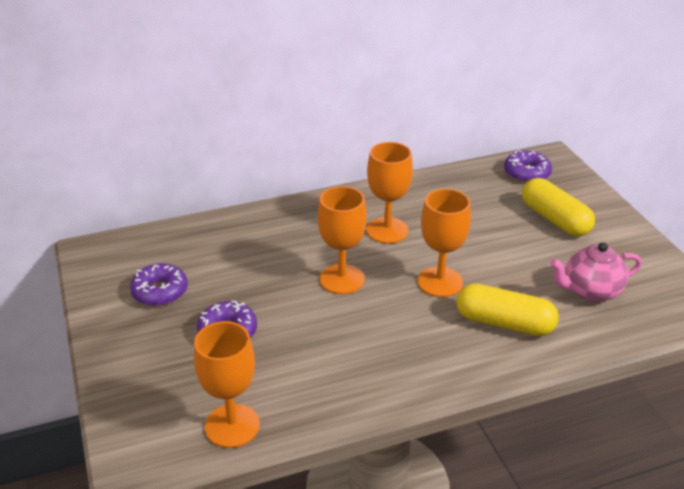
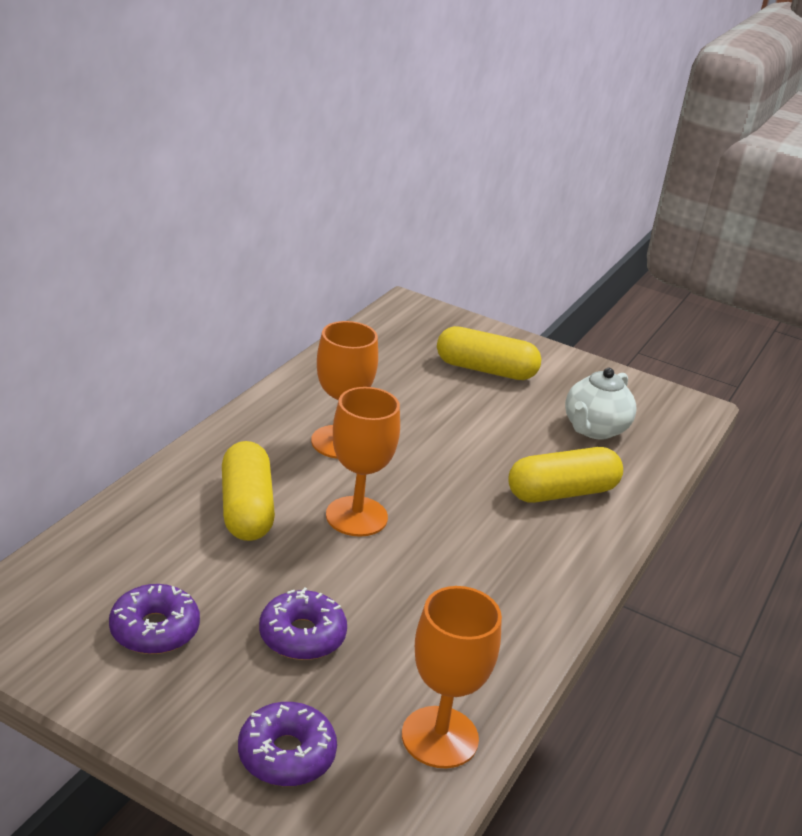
camera: 45 degrees left, 5 degrees down
orange goblet [417,189,471,297] -> none
purple donut [504,150,552,183] -> purple donut moved to [238,702,337,786]
pink teapot [550,242,642,302] -> white teapot [565,368,637,440]
none -> yellow capsule [222,441,275,541]

